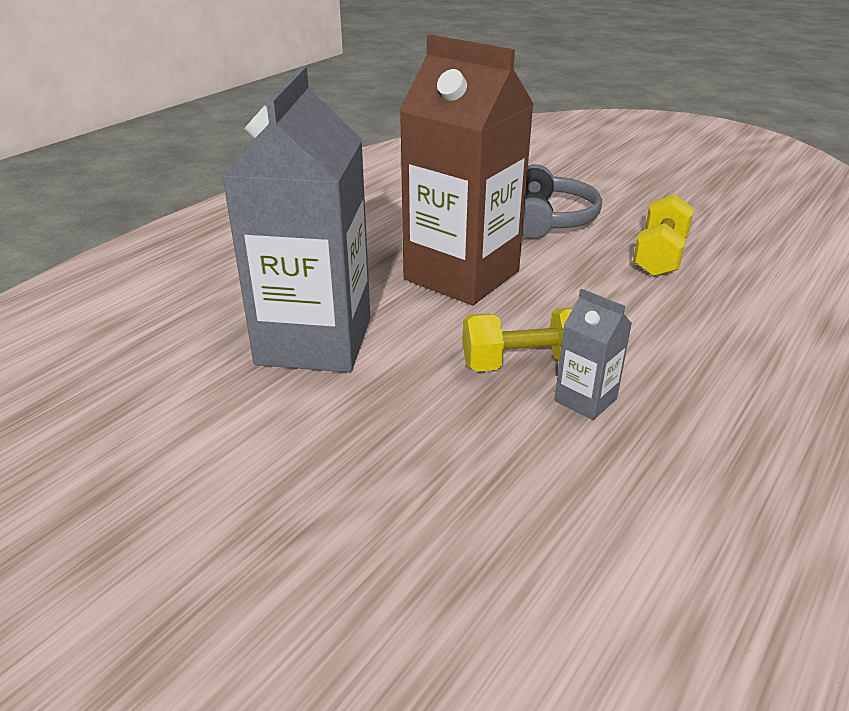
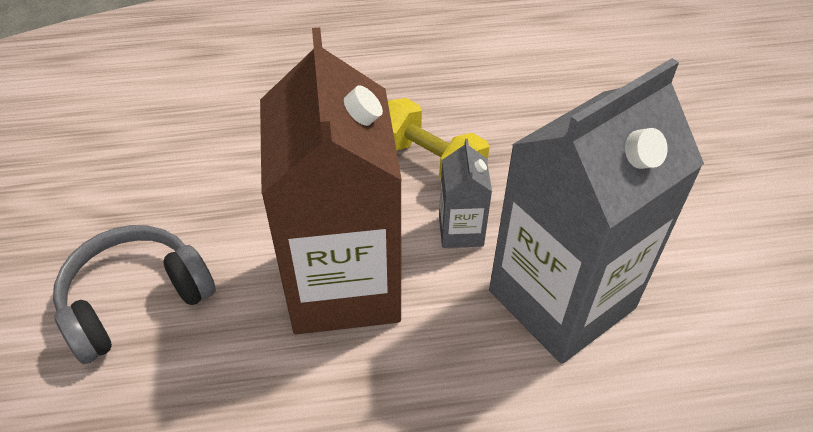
camera: 135 degrees left, 15 degrees up
grey carton [555,289,632,420] -> grey carton moved to [439,139,492,248]
yellow dumbbell [633,194,694,277] -> none

